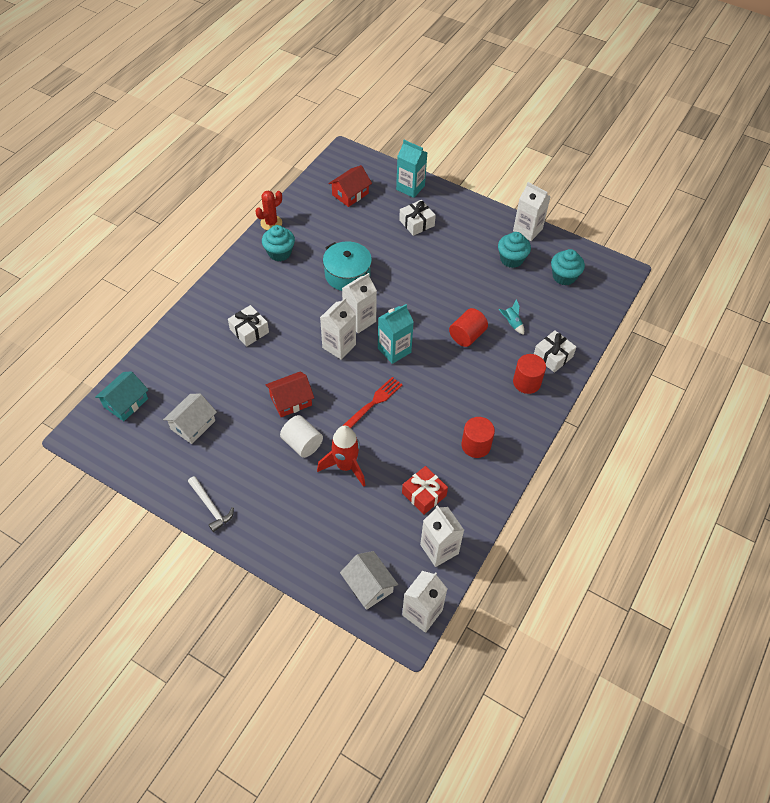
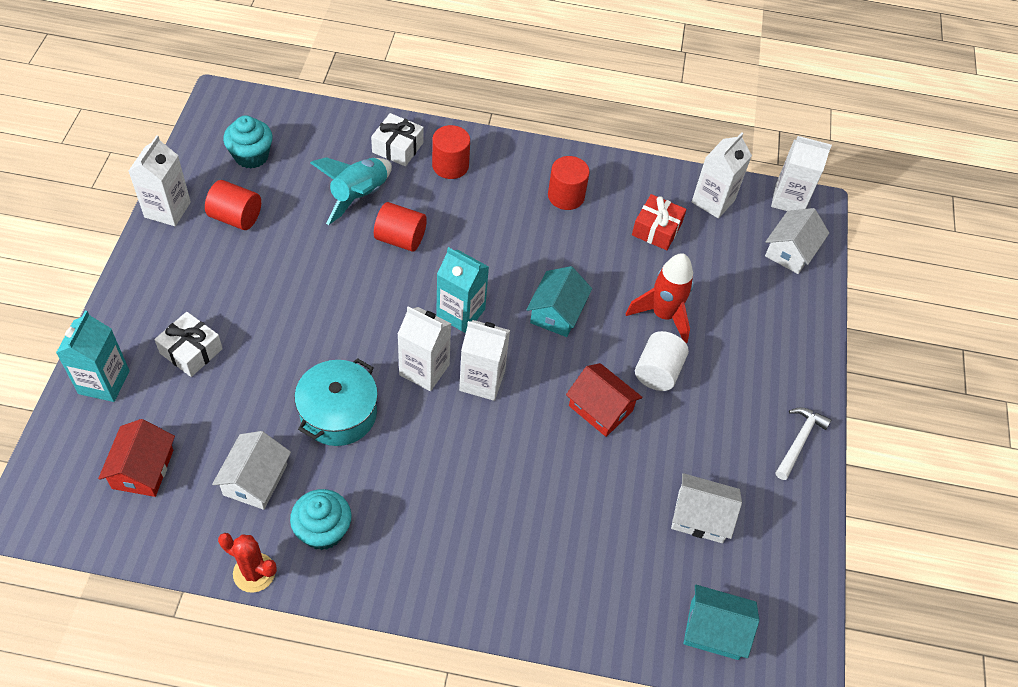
camera: 115 degrees left, 0 degrees up
white gift [228,305,269,347] -> none
red house [328,165,372,207] -> red house turned 75 degrees clockwise [98,419,175,497]
red fork [342,377,403,428] -> turquoise house [526,266,592,337]
turquoise cupcake [498,232,531,268] -> red cylinder [205,180,261,230]
turquoise rocket [499,299,524,335] -> turquoise rocket [310,157,392,225], size x2.00
none -> white house [212,431,291,510]

